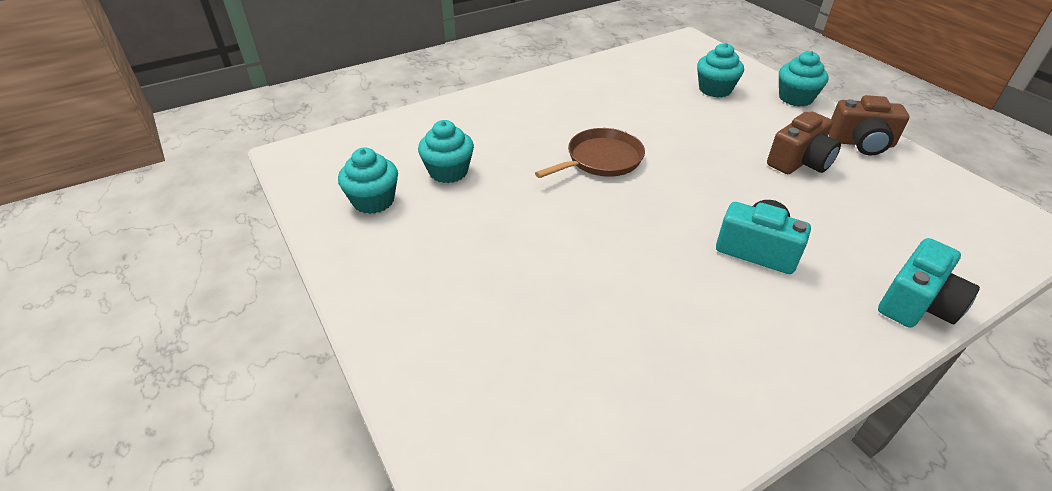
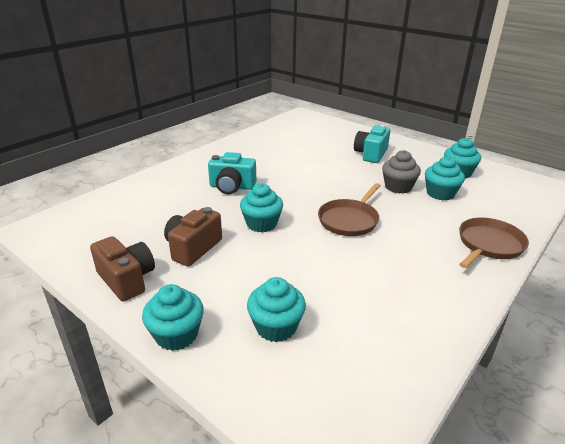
camera: 160 degrees right, 10 degrees down
brown camera [829,95,909,155] -> brown camera turned 60 degrees clockwise [90,236,155,302]
turquoise camera [878,238,980,328] -> turquoise camera moved to [354,124,390,163]
none -> turquoise cupcake [240,183,283,232]
none -> grey cupcake [382,150,421,194]
none -> brown pan [459,218,529,268]

